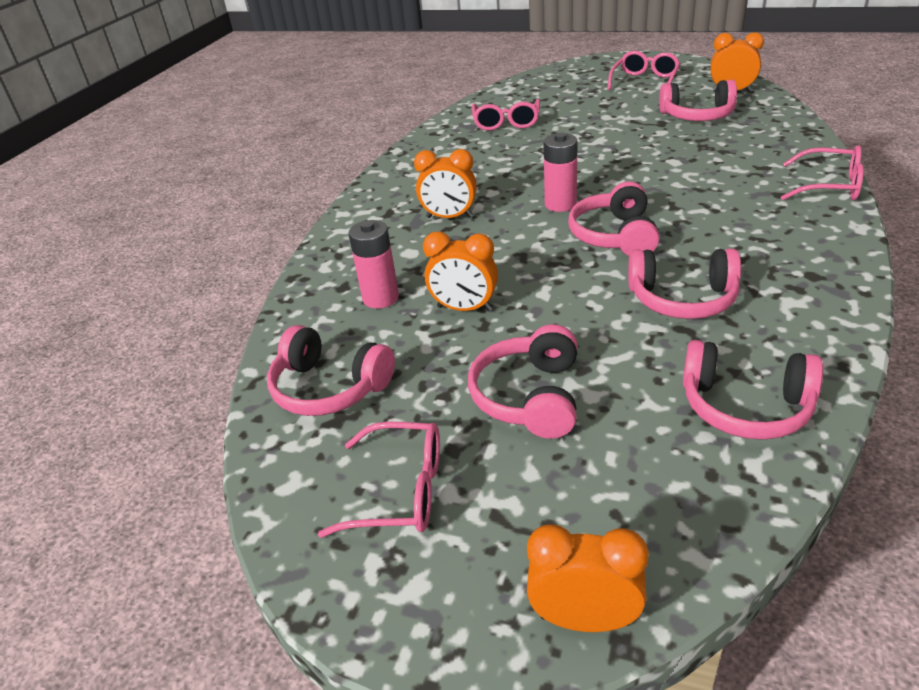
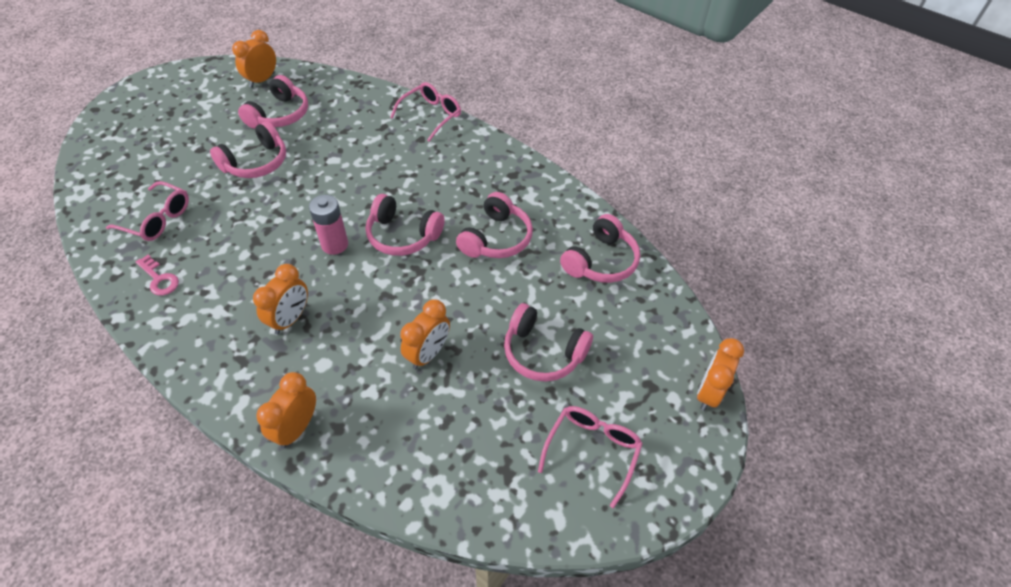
camera: 75 degrees left, 15 degrees up
pink headphones [267,325,395,416] -> pink headphones moved to [210,121,286,178]
pink battery [349,220,399,309] -> none
pink glasses [607,51,680,90] -> none
none -> pink key [136,255,179,296]
none -> orange clock [256,372,316,448]

